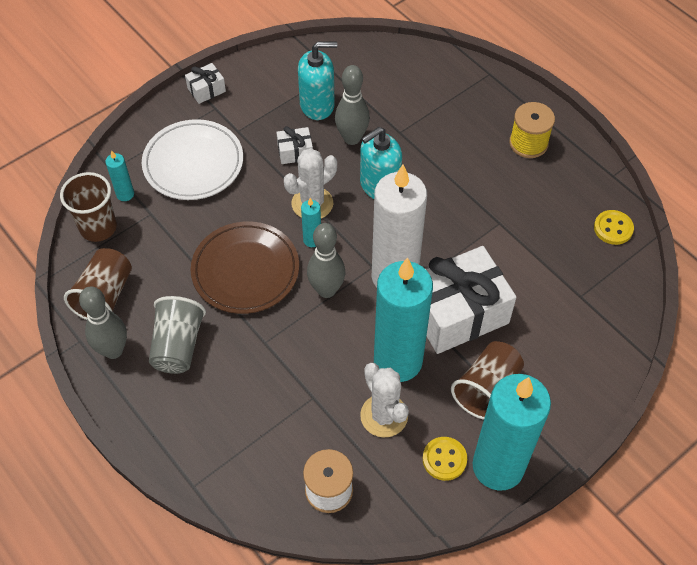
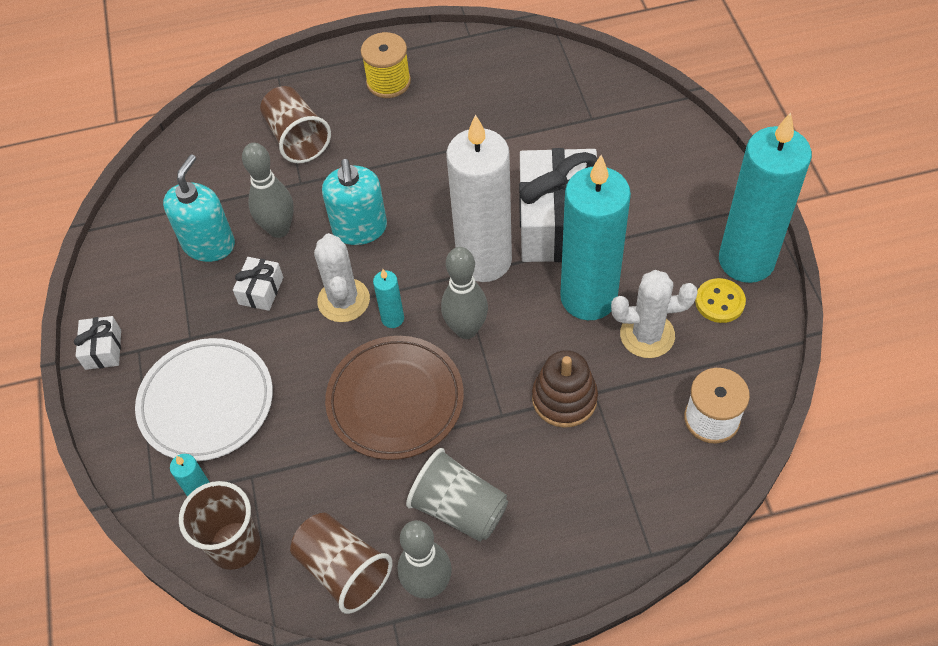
camera: 60 degrees left, 0 degrees up
brown cup [451,341,524,420] -> brown cup moved to [260,86,331,163]
yellow button [594,210,634,245] -> none
none -> brown stacking toy [532,350,598,428]

